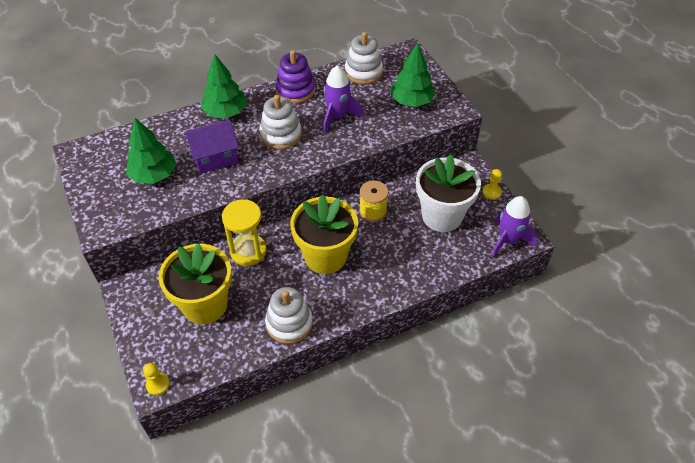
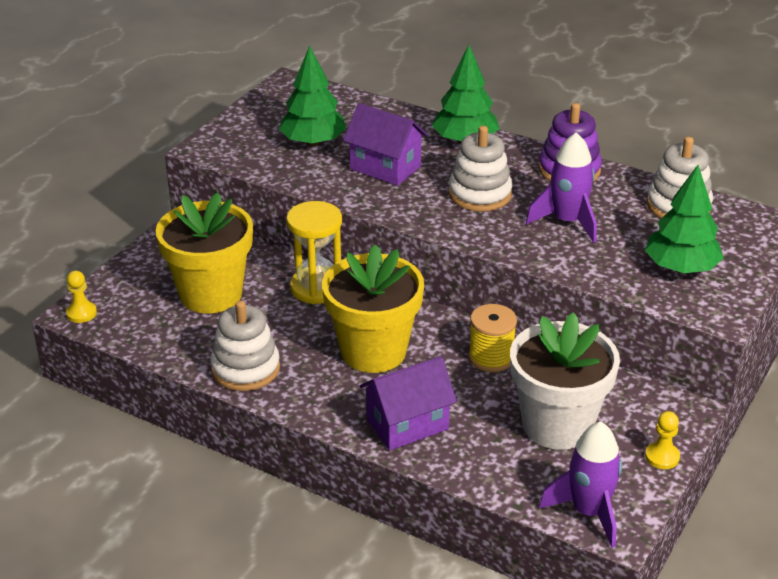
camera: 55 degrees right, 15 degrees down
none -> purple house [359,356,457,450]

